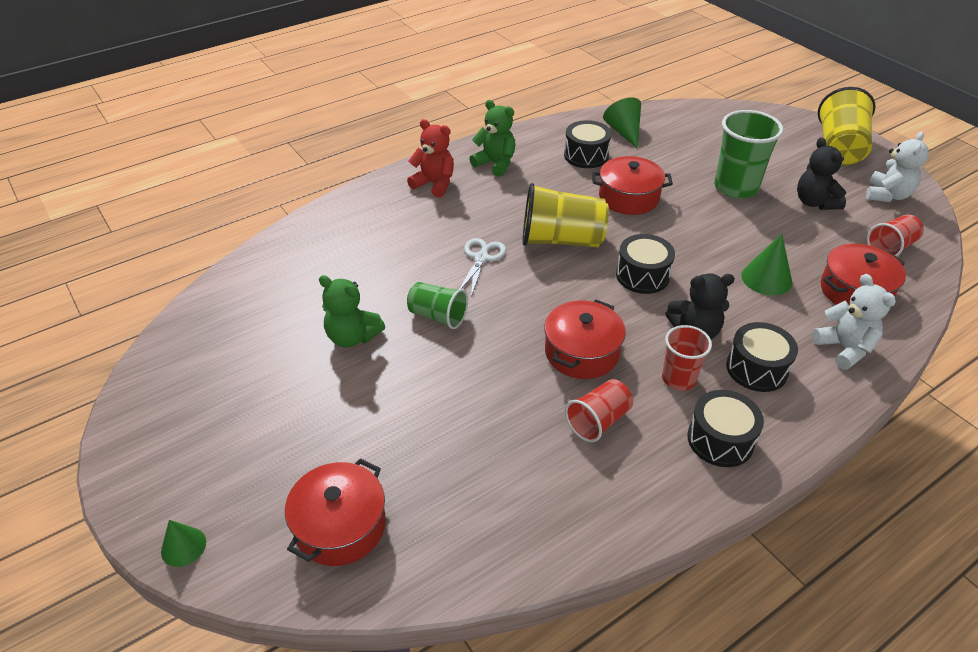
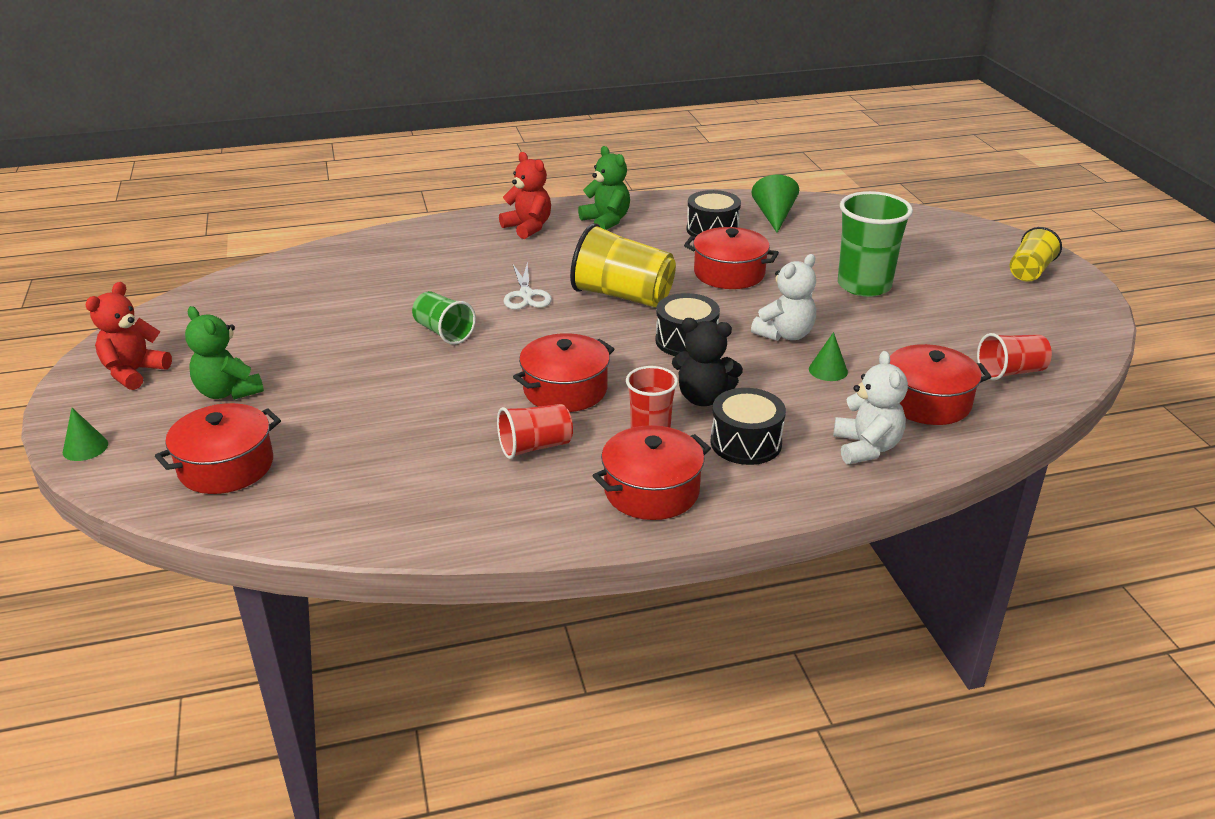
camera: 20 degrees right, 10 degrees down
green teddy bear [319,275,385,348] -> green teddy bear moved to [185,306,264,400]
white scissors [460,238,506,296] -> white scissors turned 135 degrees clockwise [503,262,552,310]
black drum [687,390,764,467] -> red pot [593,425,711,520]
green cone [741,234,792,296] -> green cone [809,332,848,381], size x0.65
black teddy bear [797,137,846,210] -> none
yellow cup [818,87,875,165] -> yellow cup [1010,227,1062,282], size x0.60
white teddy bear [866,132,929,202] -> white teddy bear moved to [751,254,816,341]
none -> red teddy bear [85,282,172,390]

